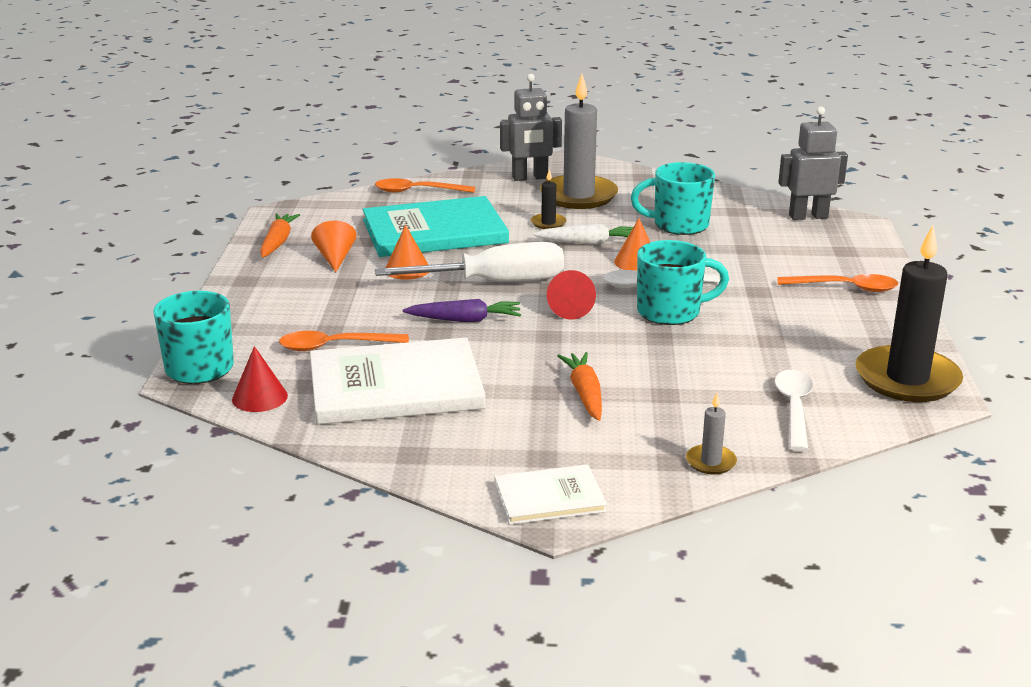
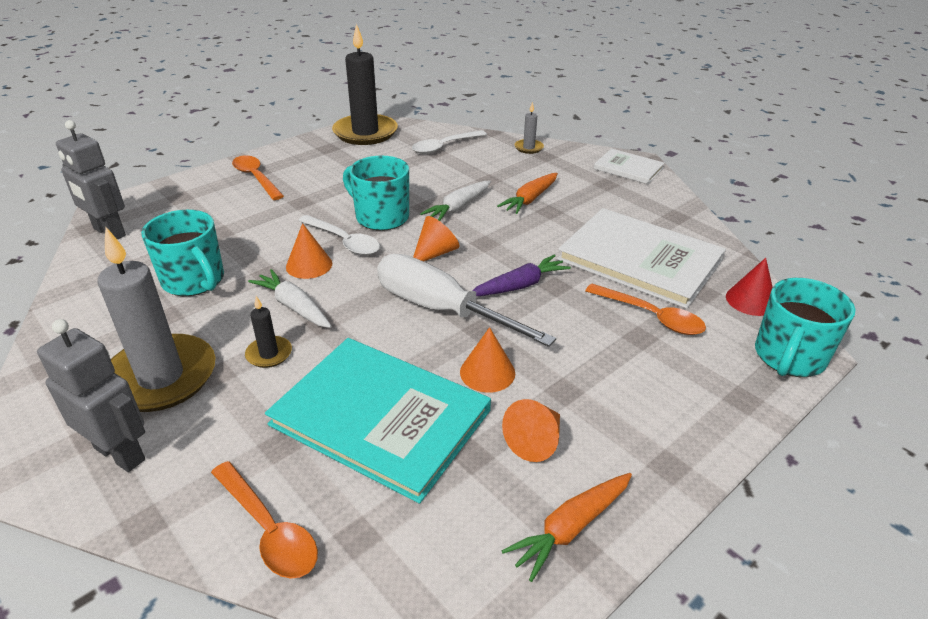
camera: 135 degrees left, 10 degrees up
purple carrot [403,299,521,322] -> purple carrot turned 105 degrees clockwise [472,255,571,296]
red cone [547,270,596,319] -> orange cone [413,216,459,262]
none -> white carrot [420,180,491,221]

